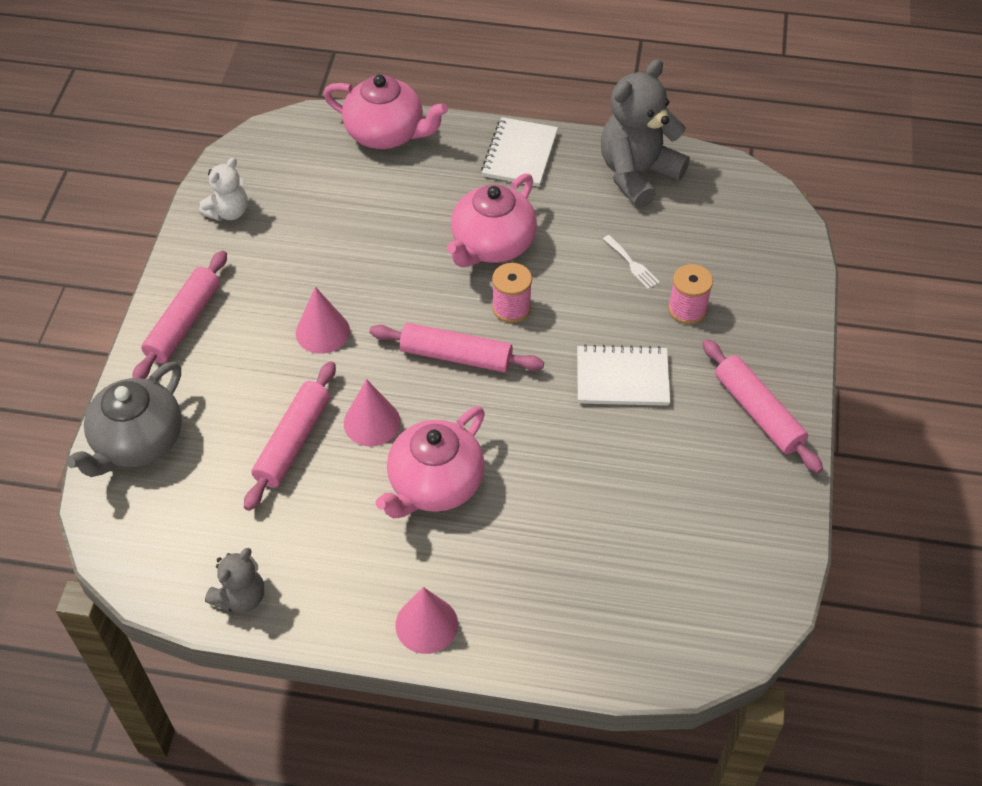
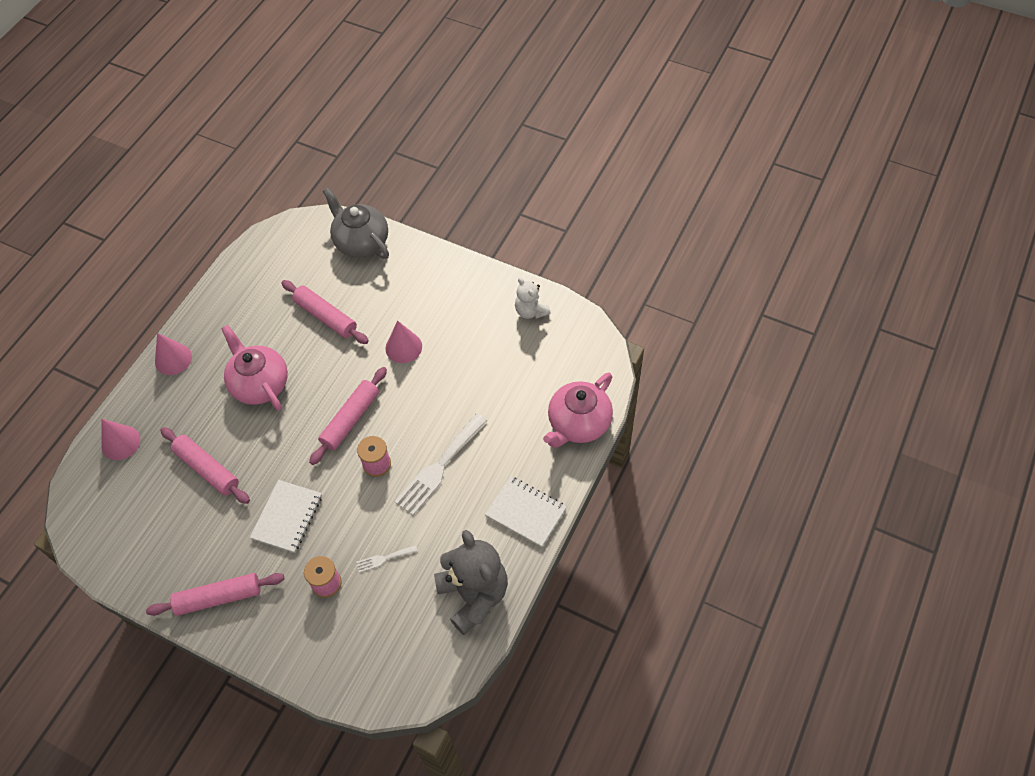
camera: 110 degrees right, 5 degrees up
pink rolling pin [132,250,227,379] -> pink rolling pin moved to [161,427,250,504]
grey teddy bear [205,548,264,613] -> none
pink cone [344,379,401,446] -> pink cone moved to [101,419,140,460]
pink teapot [447,173,537,267] -> white fork [394,413,487,515]

